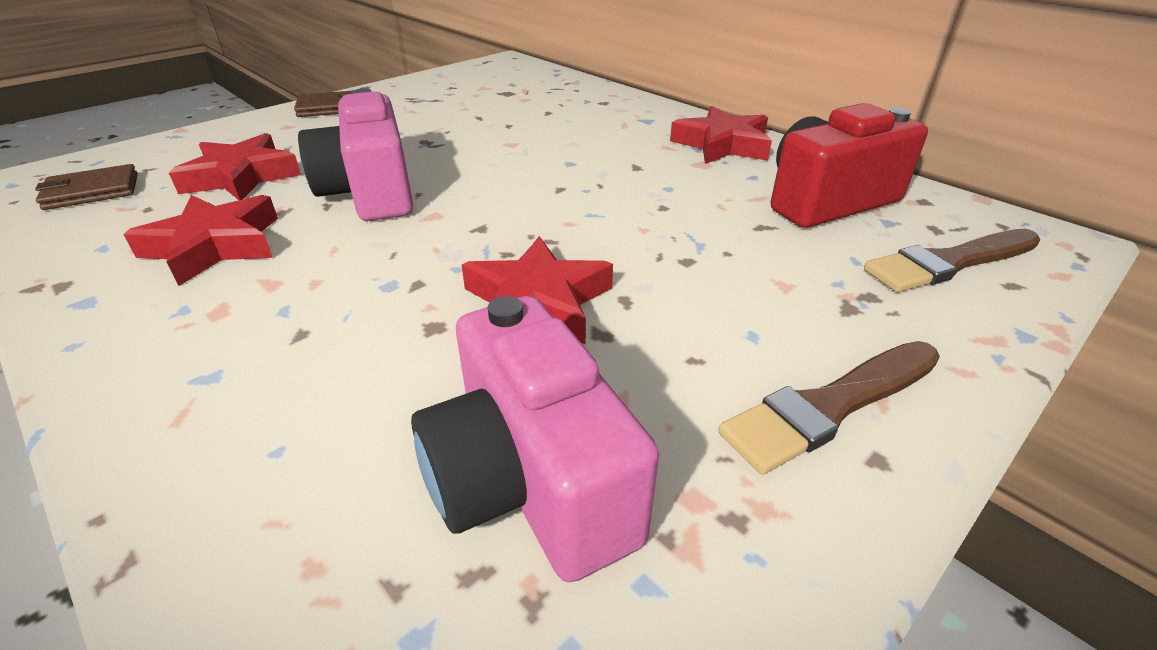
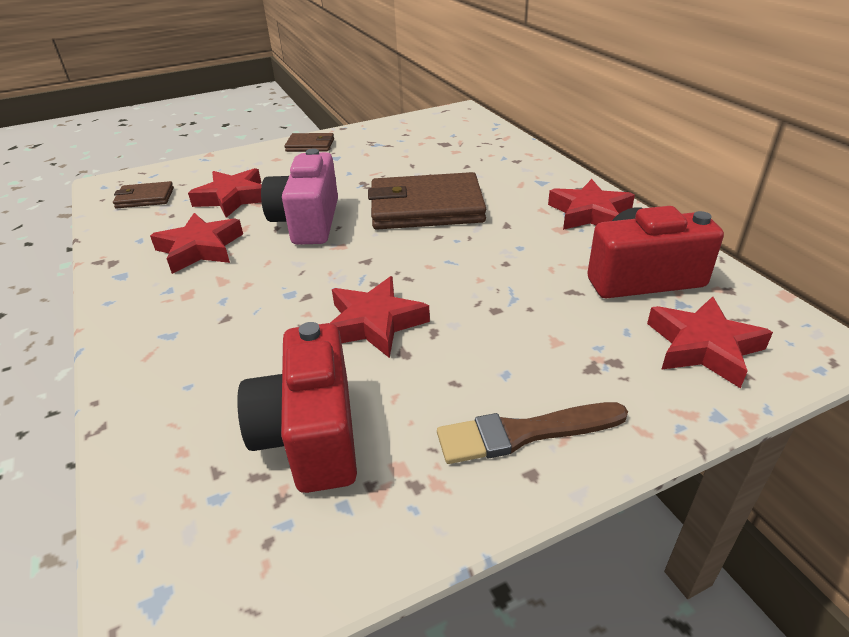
camera: 20 degrees right, 0 degrees up
pink camera [411,296,659,582] -> red camera [237,322,357,493]
brown brush [864,229,1040,292] -> red star [647,296,773,388]
none -> brown wallet [368,172,486,230]

